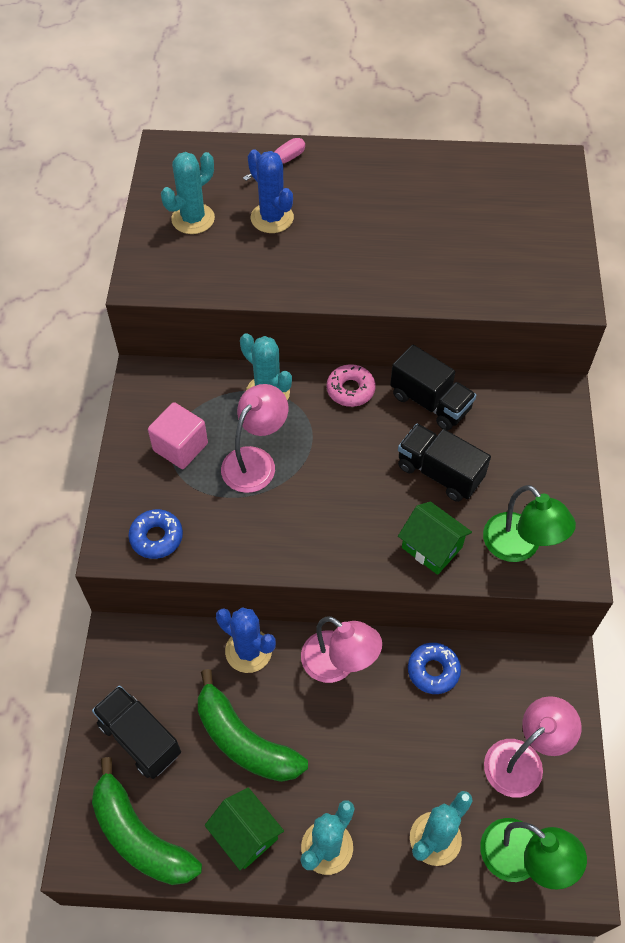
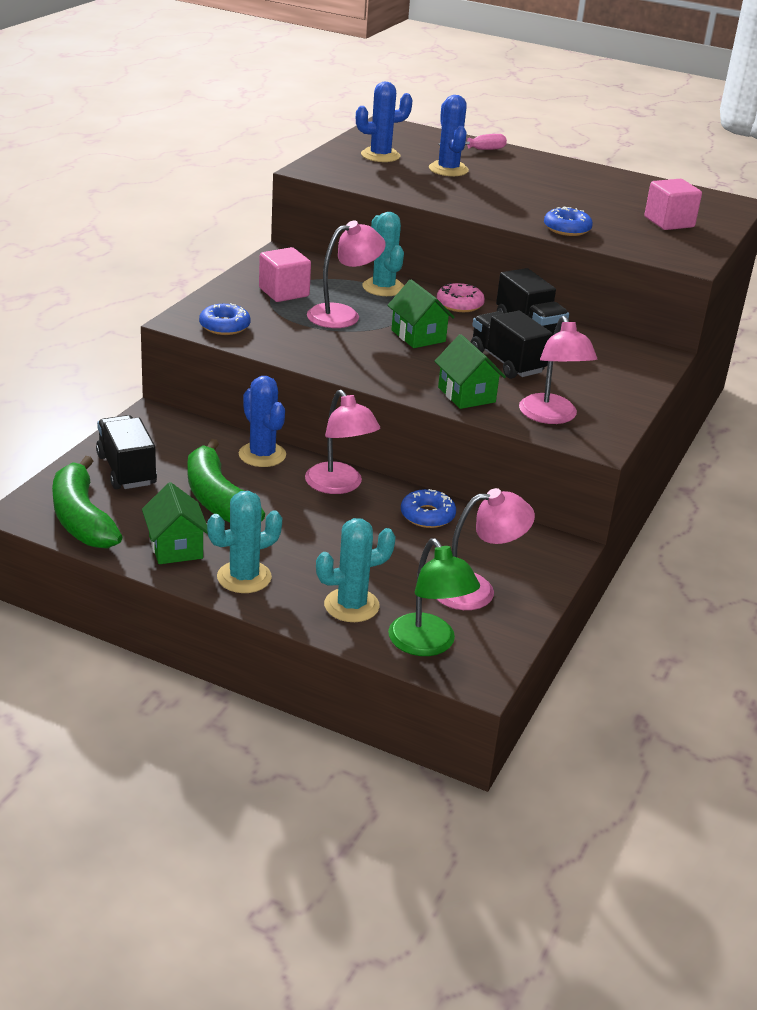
camera: 20 degrees right, 25 degrees down
turquoise cactus [161,152,215,234] -> blue cactus [356,82,413,162]
green lamp [483,485,576,562] -> pink lamp [519,316,597,424]
none -> green house [387,279,455,348]
none -> blue donut [544,207,593,236]
none -> pink cube [645,179,702,230]

